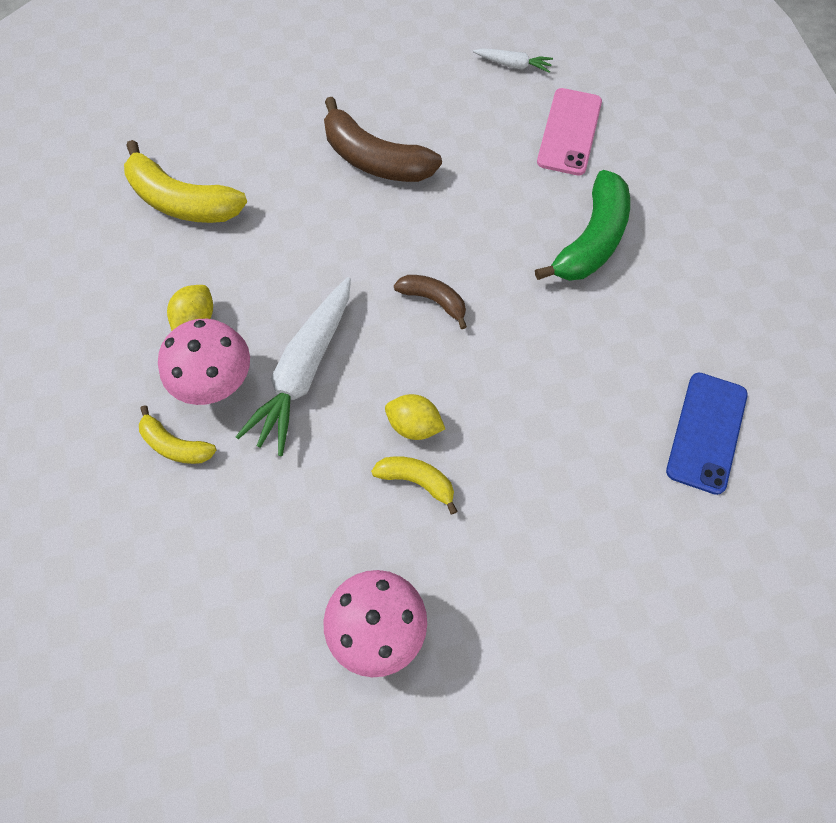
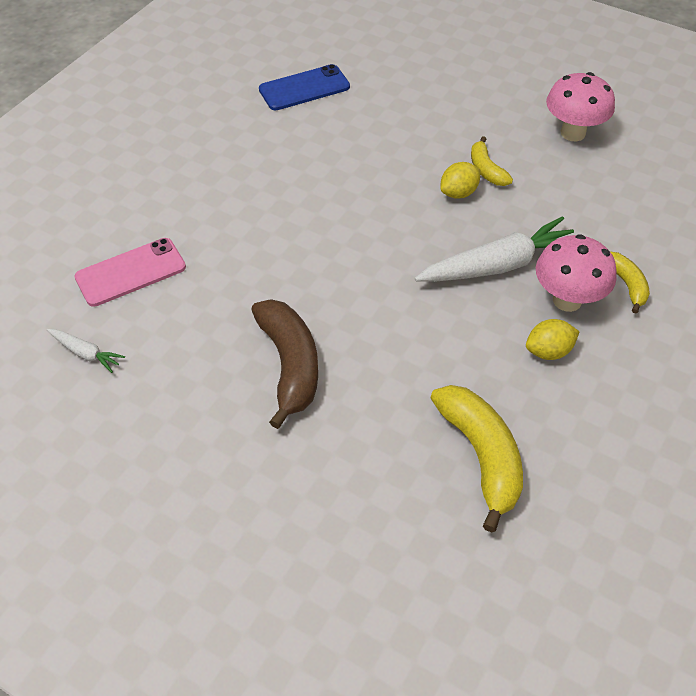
camera: 135 degrees left, 15 degrees down
yellow lemon [385,394,445,440] -> yellow lemon turned 75 degrees clockwise [440,162,480,199]
brown banana [394,275,467,329] -> none
white carrot [473,48,553,73] -> white carrot turned 150 degrees clockwise [47,329,125,373]
green banana [535,170,630,281] -> none

